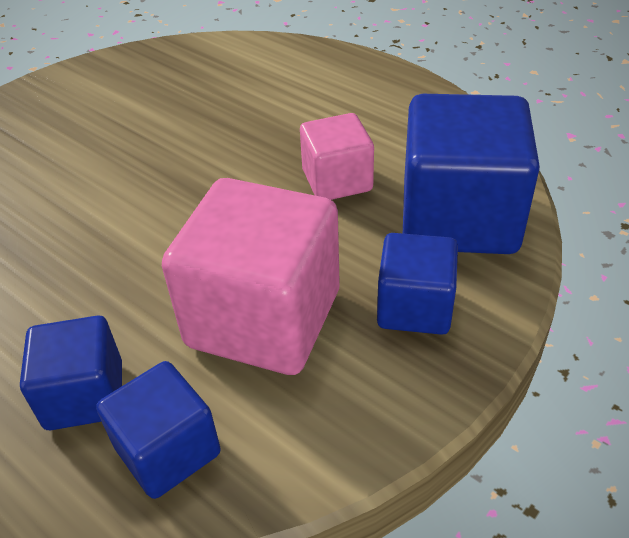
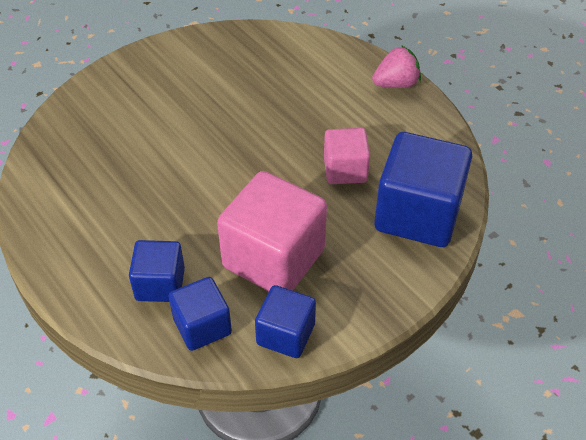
camera: 10 degrees right, 5 degrees up
blue cube [377,233,458,335] -> blue cube moved to [255,285,316,358]
none -> pink strawberry [372,45,421,88]

